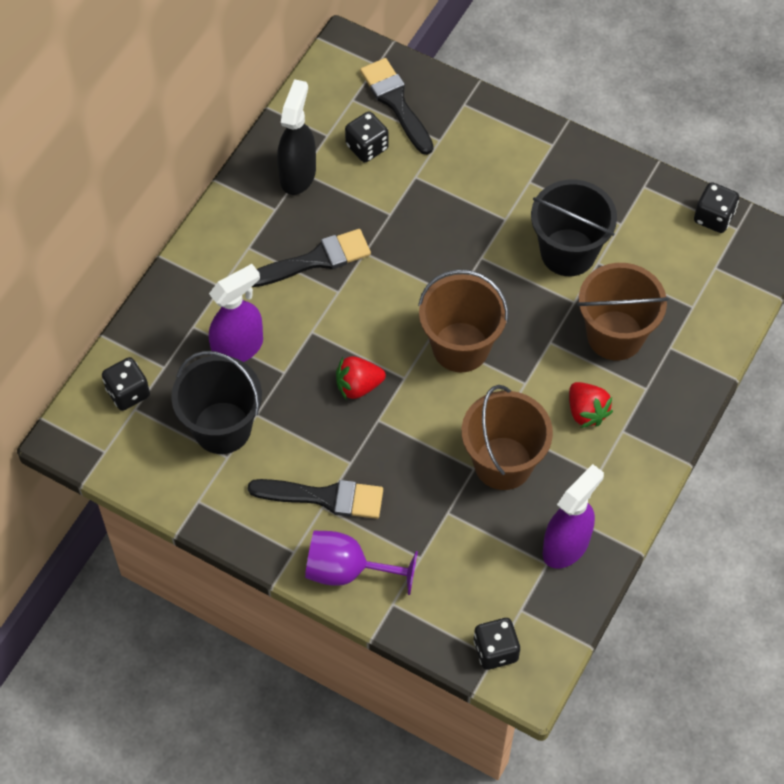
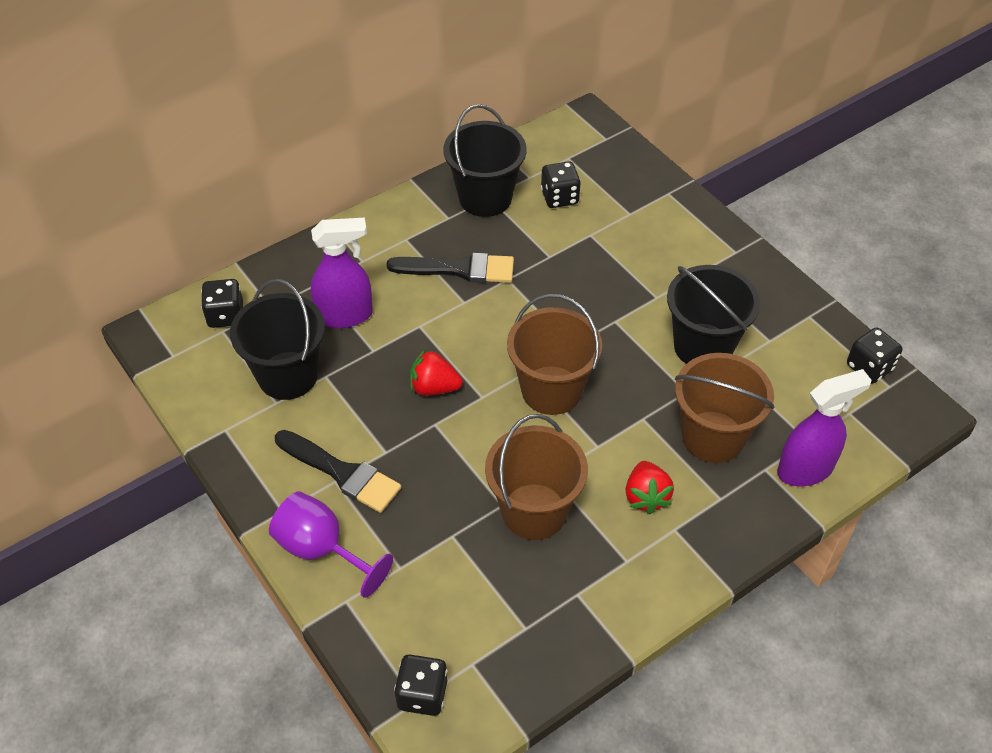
camera: 25 degrees right, 10 degrees down
black spray bottle [277,79,316,195] -> black bucket [443,104,526,217]
black brush [360,58,434,155] -> none
purple spray bottle [542,464,604,569] -> purple spray bottle moved to [777,369,872,486]

